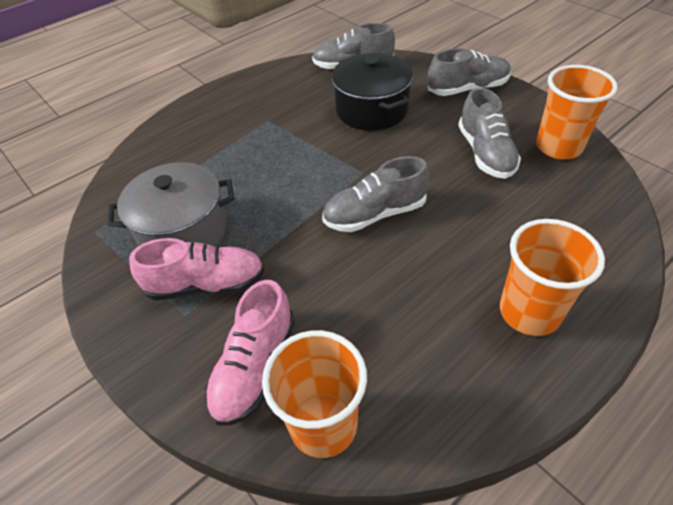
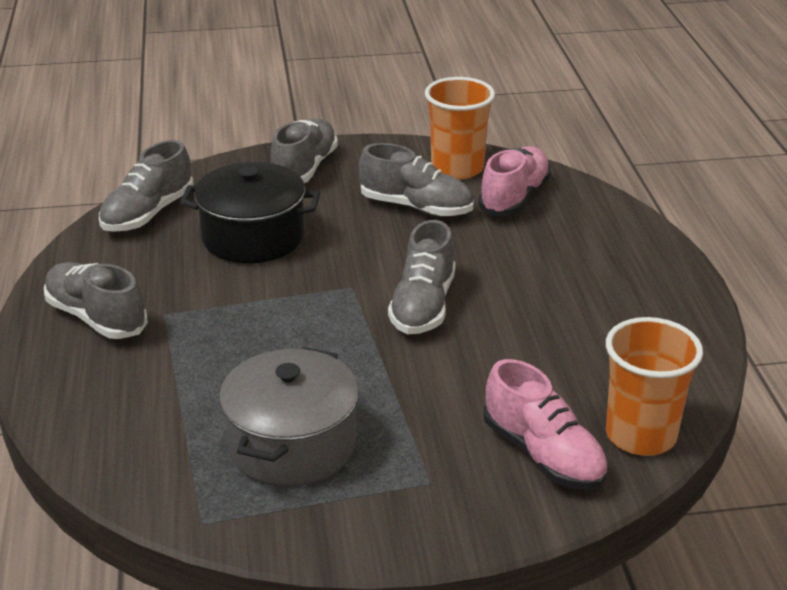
camera: 60 degrees left, 15 degrees down
pink shoe [129,238,264,300] -> pink shoe moved to [478,146,551,216]
orange cup [500,219,605,336] -> none
none -> grey shoe [44,262,148,339]

